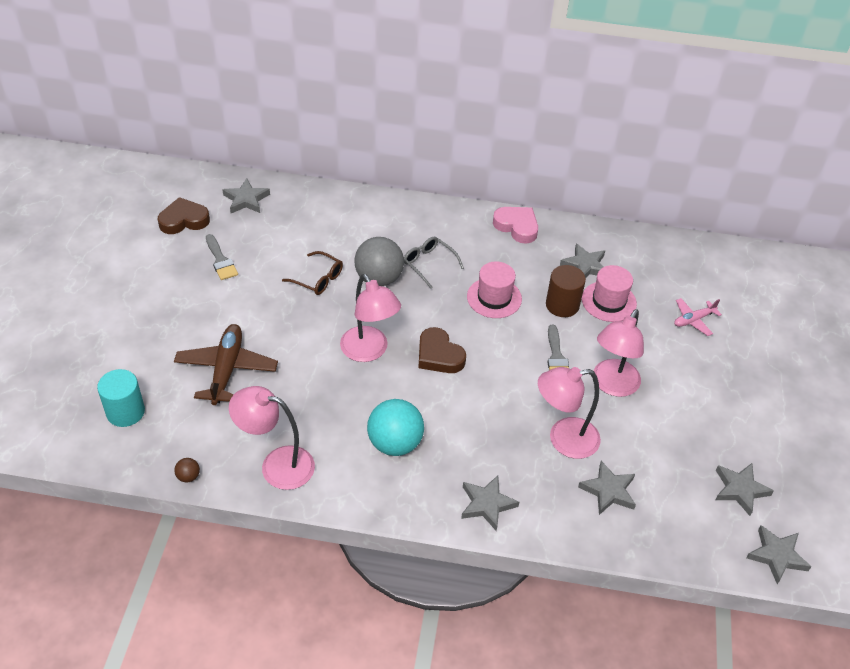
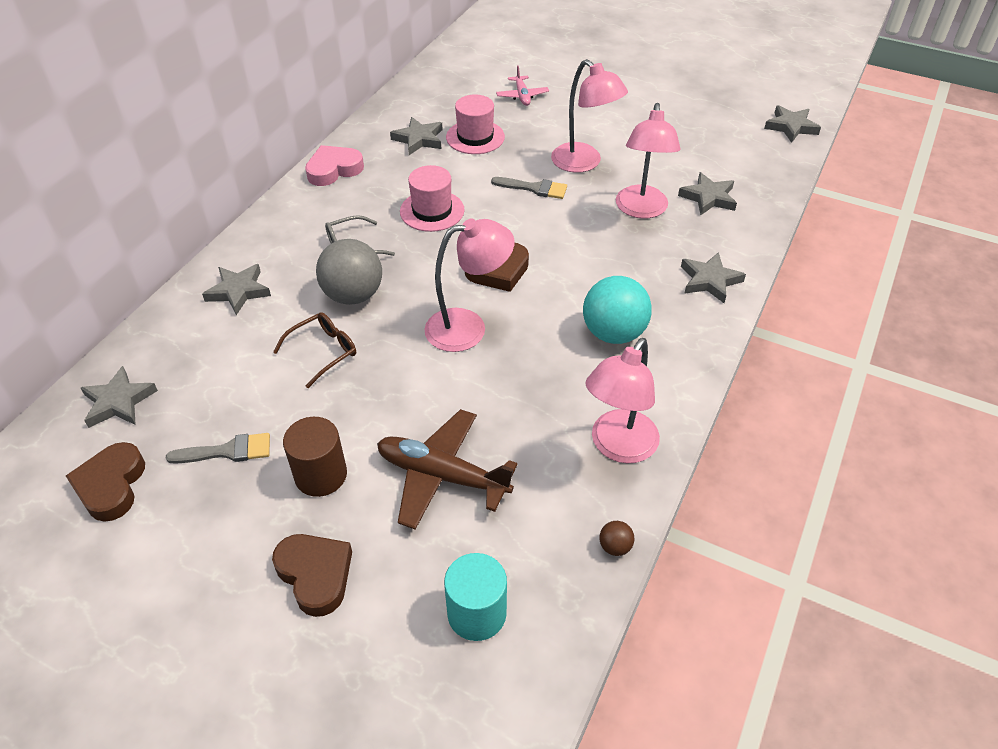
camera: 70 degrees left, 0 degrees up
brown cylinder [546,265,586,317] -> brown cylinder moved to [283,417,347,497]
grey star [715,463,774,516] -> grey star moved to [202,264,271,315]
none -> brown heart [272,534,352,617]

